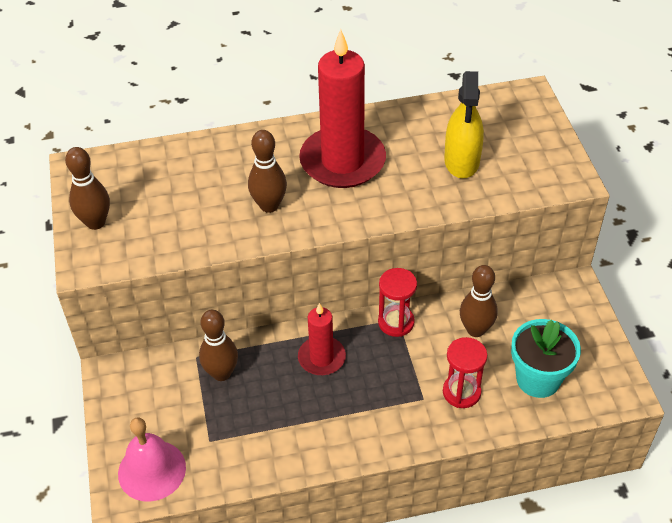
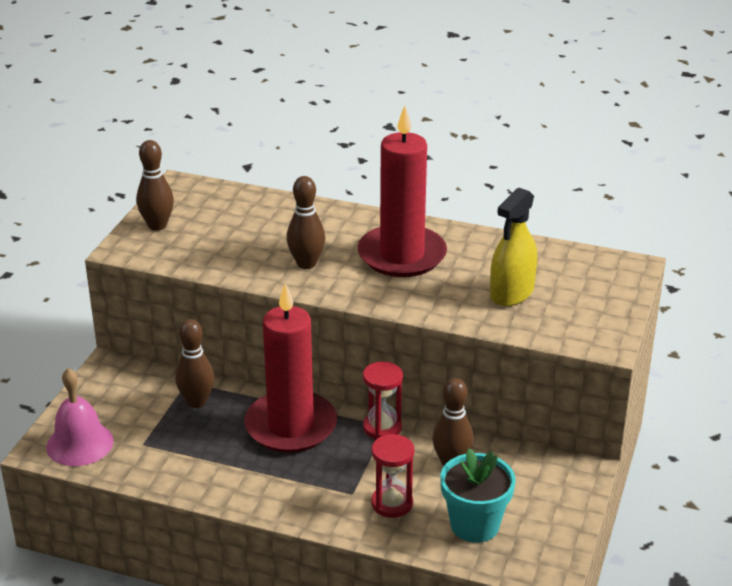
camera: 30 degrees right, 15 degrees down
red candle [298,303,346,375] -> red candle [244,283,337,453], size x1.84

